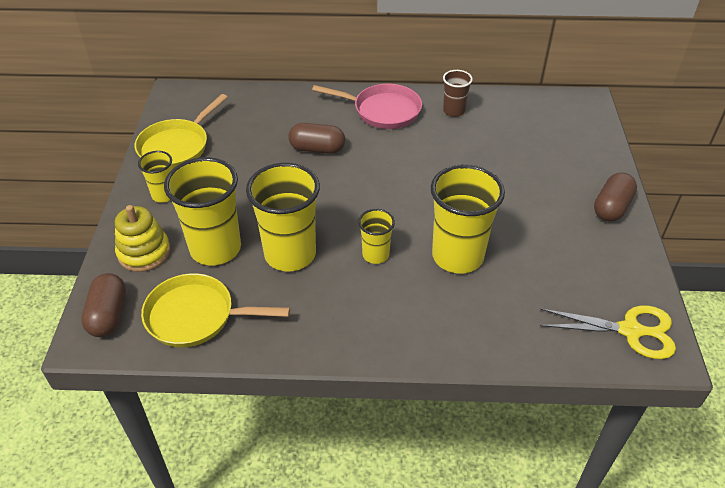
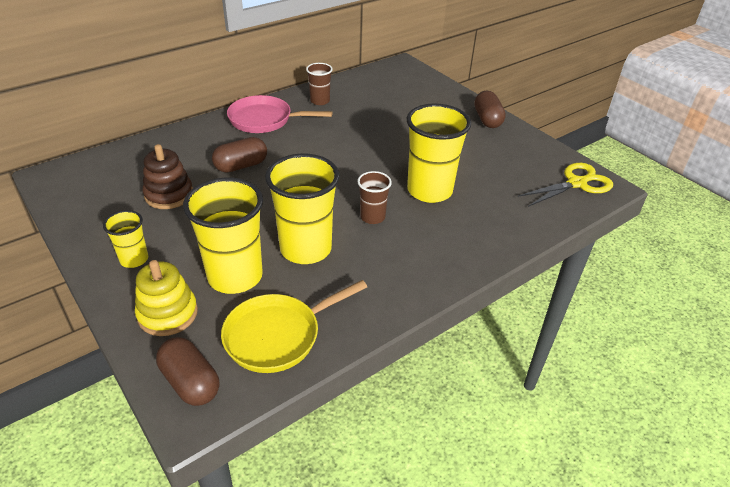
camera: 40 degrees left, 5 degrees down
yellow pan [135,94,228,169] -> none
pink pan [312,84,422,129] -> pink pan turned 150 degrees counterclockwise [227,95,332,133]
yellow cup [358,209,395,264] -> brown cup [358,171,392,224]
none -> brown stacking toy [142,144,193,209]

